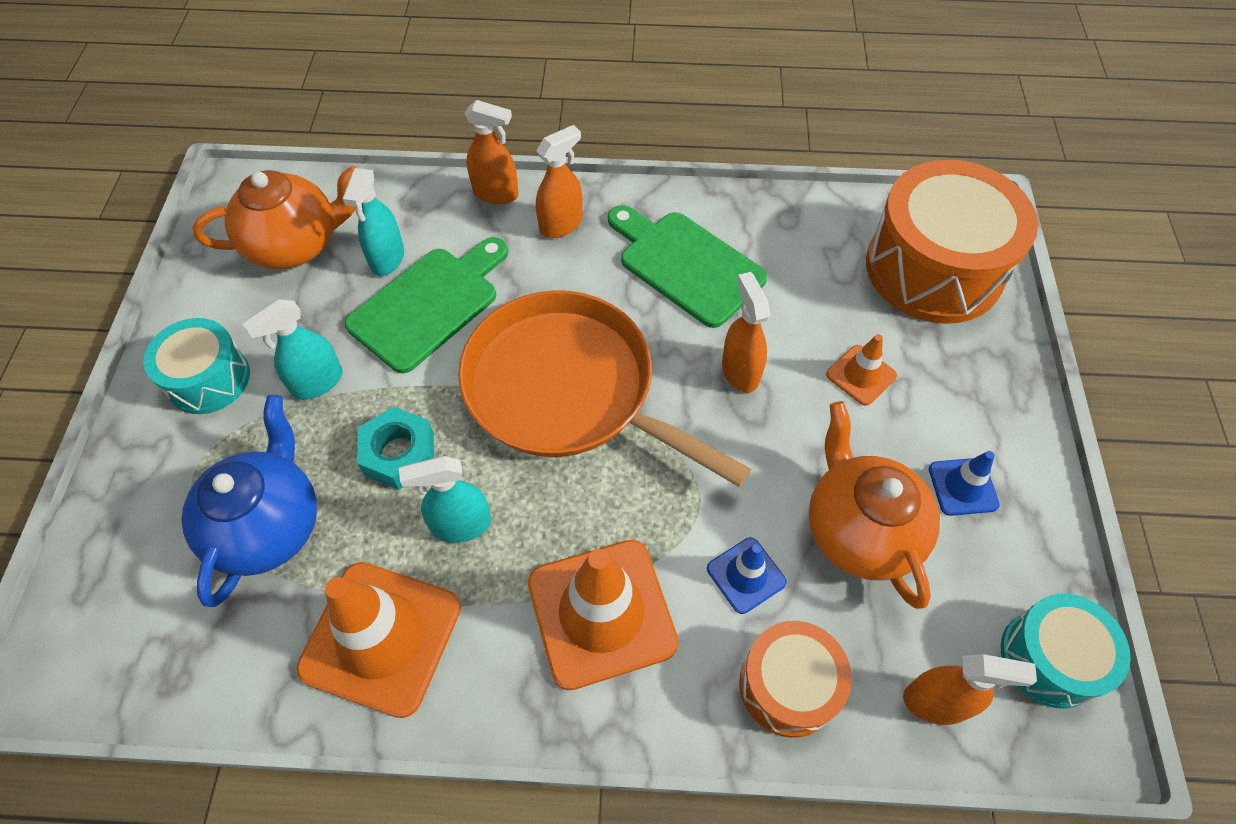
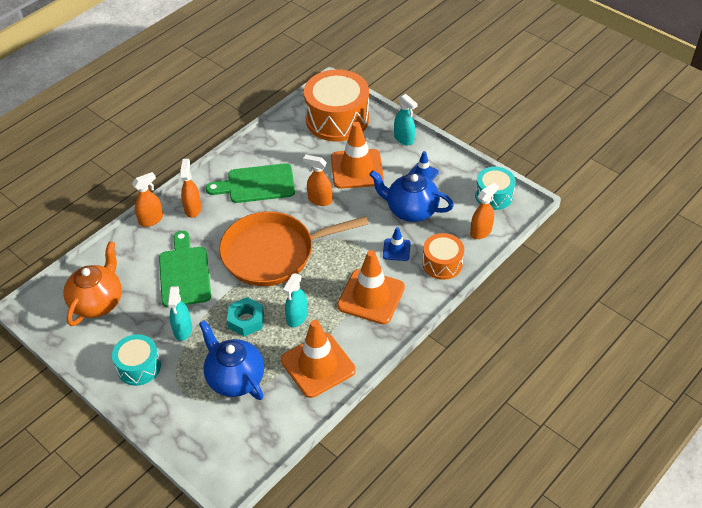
camera: 50 degrees left, 10 degrees down
turquoise spray bottle [342,168,404,276] -> turquoise spray bottle moved to [394,94,417,145]
orange teapot [809,401,940,609] -> blue teapot [369,170,454,222]
orange traffic cone [826,334,897,406] -> orange traffic cone [331,122,384,189], size x2.02

